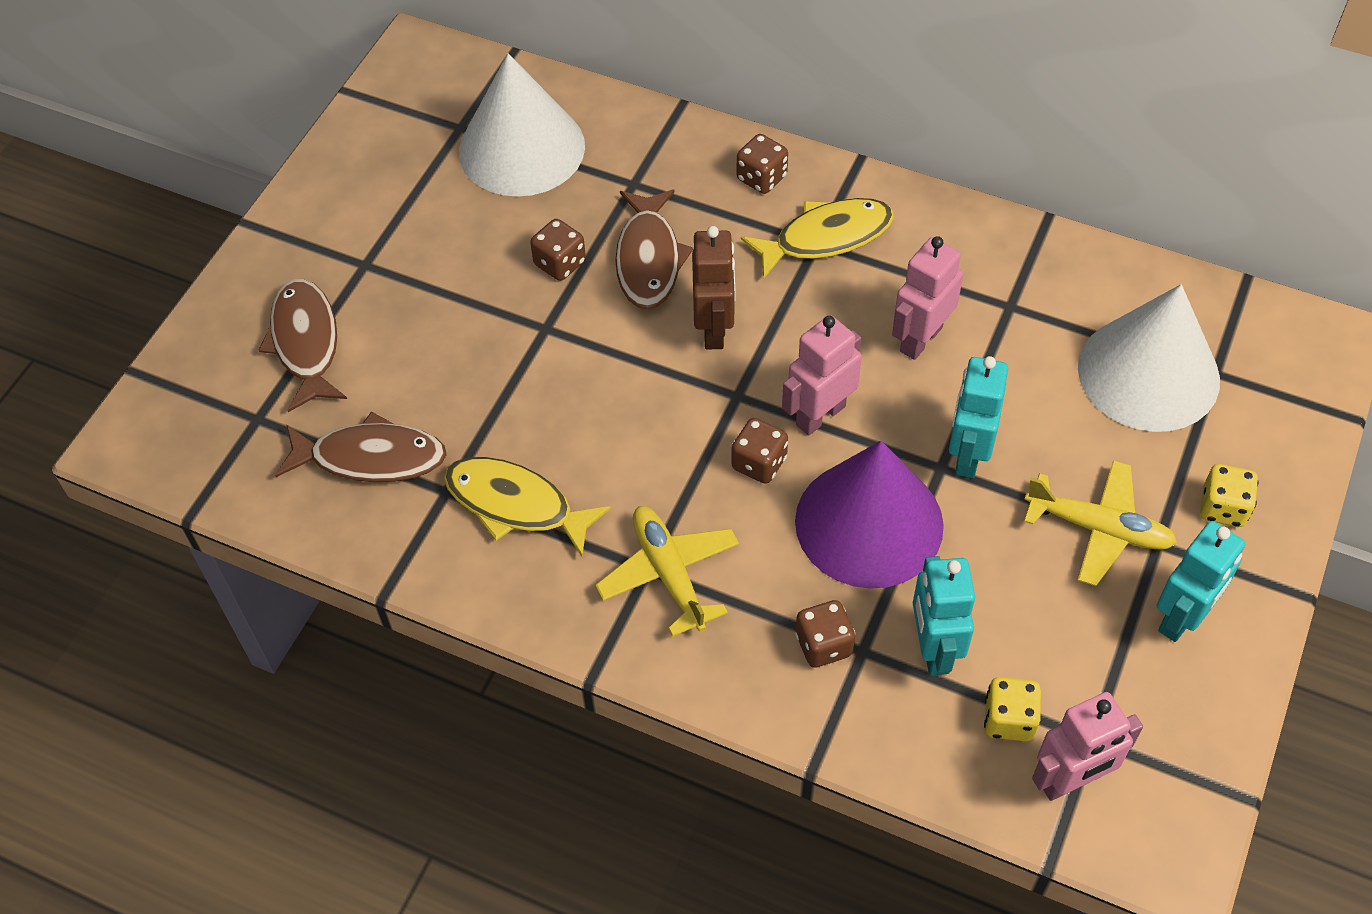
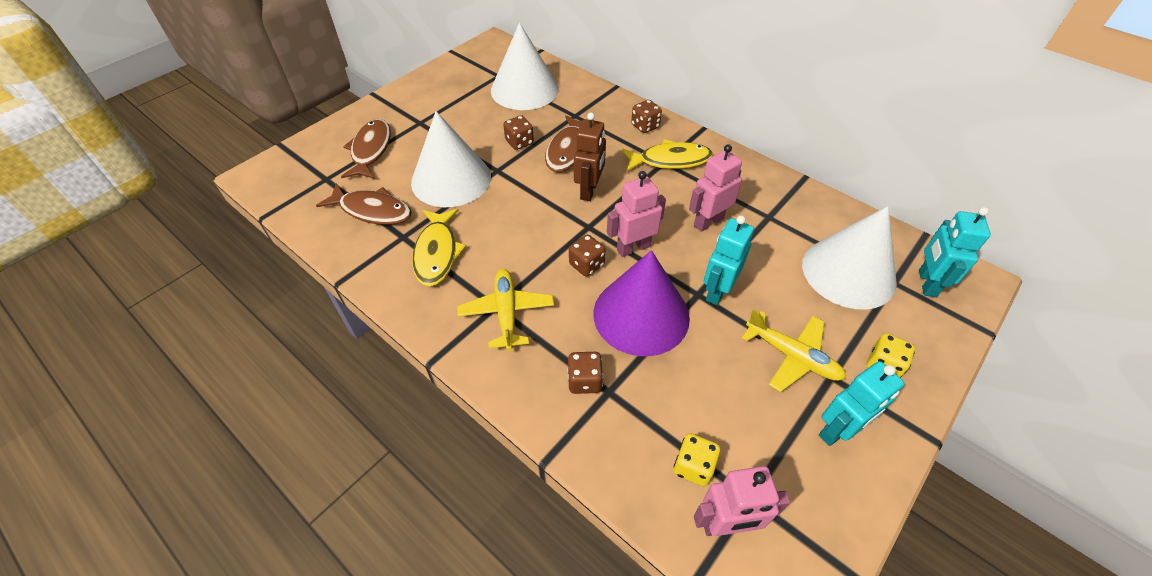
camera: 15 degrees right, 5 degrees down
yellow fish [444,457,611,557] -> yellow fish turned 135 degrees counterclockwise [412,209,466,286]
turquoise robot [913,556,975,675] -> turquoise robot moved to [919,207,991,297]
none -> white cone [411,111,491,207]

